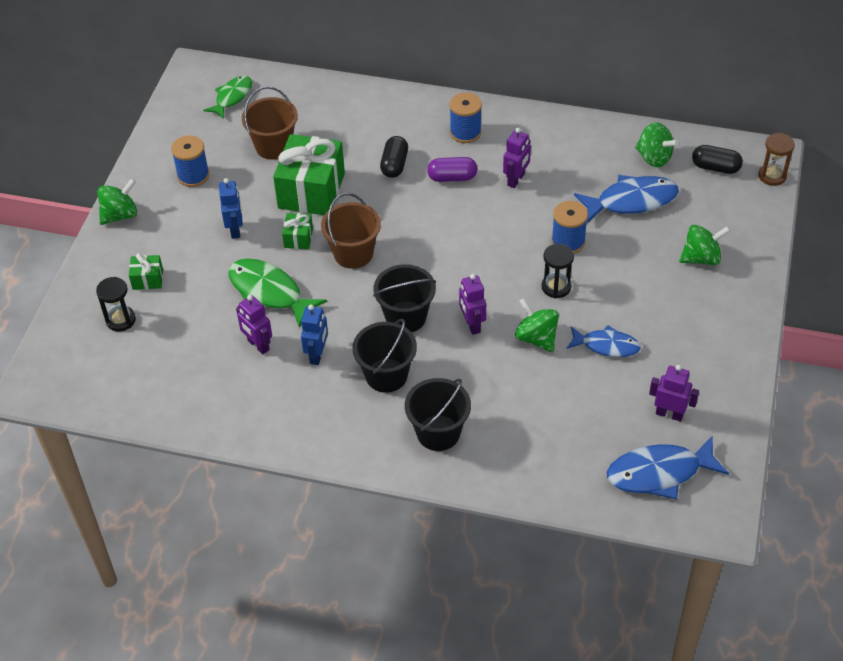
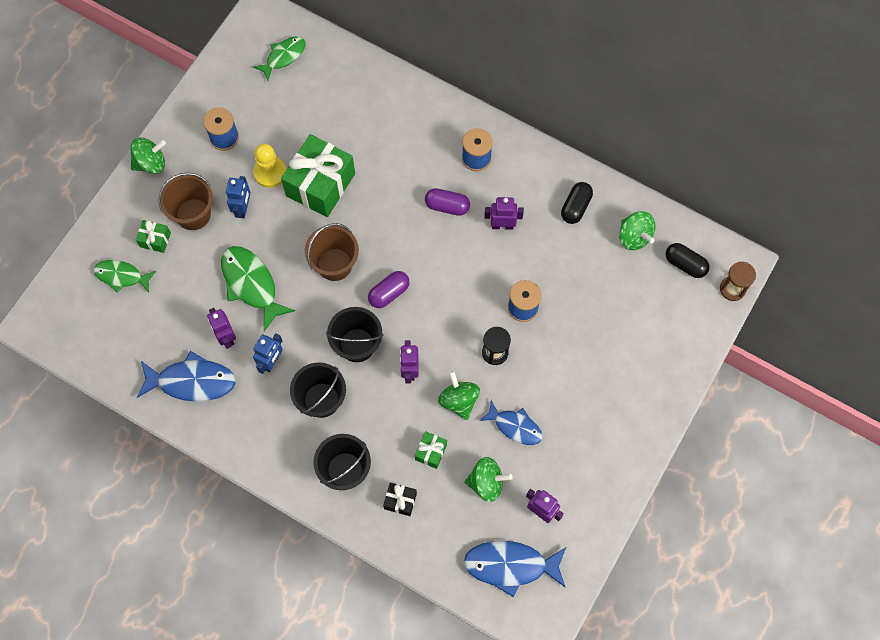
camera: 15 degrees right, 20 degrees up
black hourglass [96,277,136,331] -> green fish [94,260,156,293]
brown bucket [242,86,298,160] -> brown bucket moved to [158,173,213,230]
green gift [282,213,313,249] -> green gift moved to [415,431,447,469]
black capsule [380,136,408,178] -> black capsule moved to [561,182,593,224]
purple robot [503,128,531,188] -> purple robot turned 135 degrees counterclockwise [485,197,524,229]
blue fish [574,175,679,223] -> blue fish moved to [137,351,236,402]
green spinning top [679,225,730,265] -> green spinning top moved to [464,457,512,502]
none -> yellow pawn [253,144,286,188]
none -> purple capsule [368,271,410,308]
none -> black gift [383,482,417,516]

